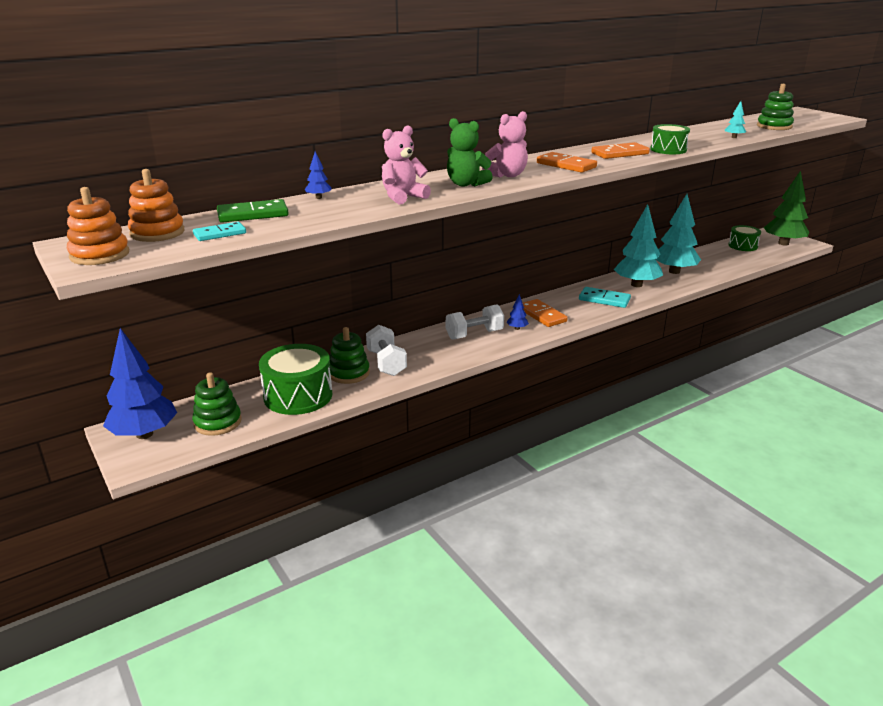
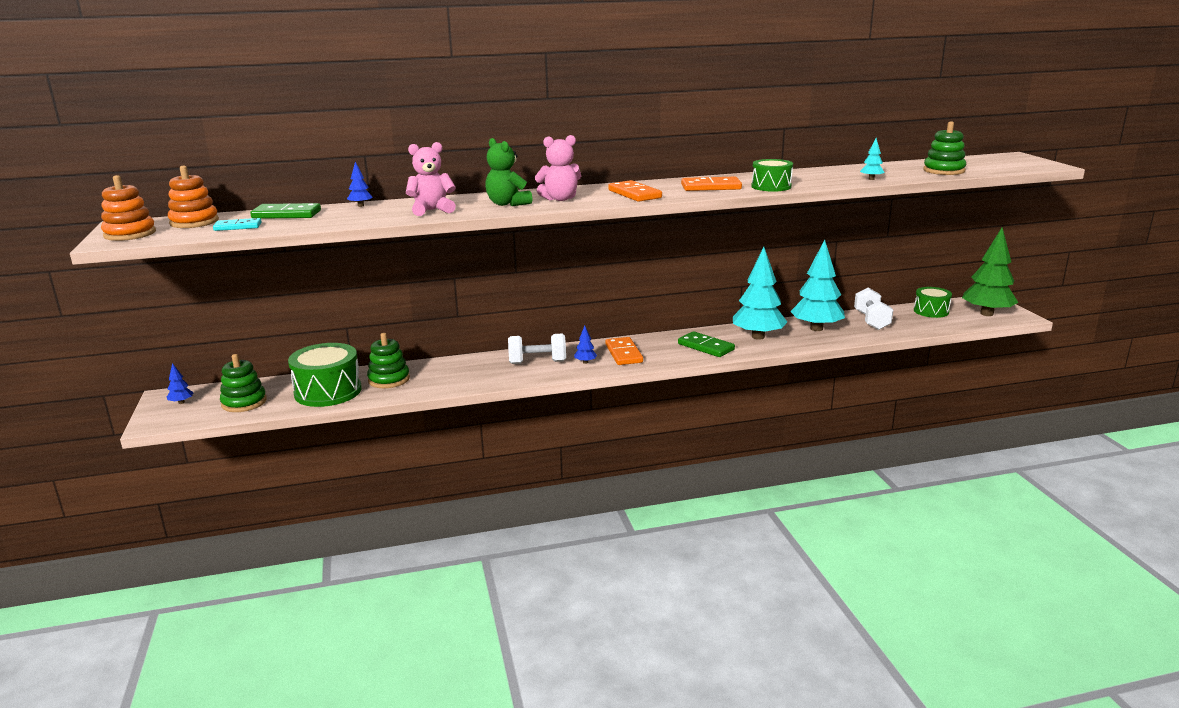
camera: 20 degrees right, 5 degrees down
blue tree [103,328,177,439] -> blue tree [167,363,194,404], size x0.41
white dumbbell [366,325,407,376] -> white dumbbell moved to [854,288,893,330]
turquoise domino [579,287,631,308] -> green domino [678,331,735,357]

